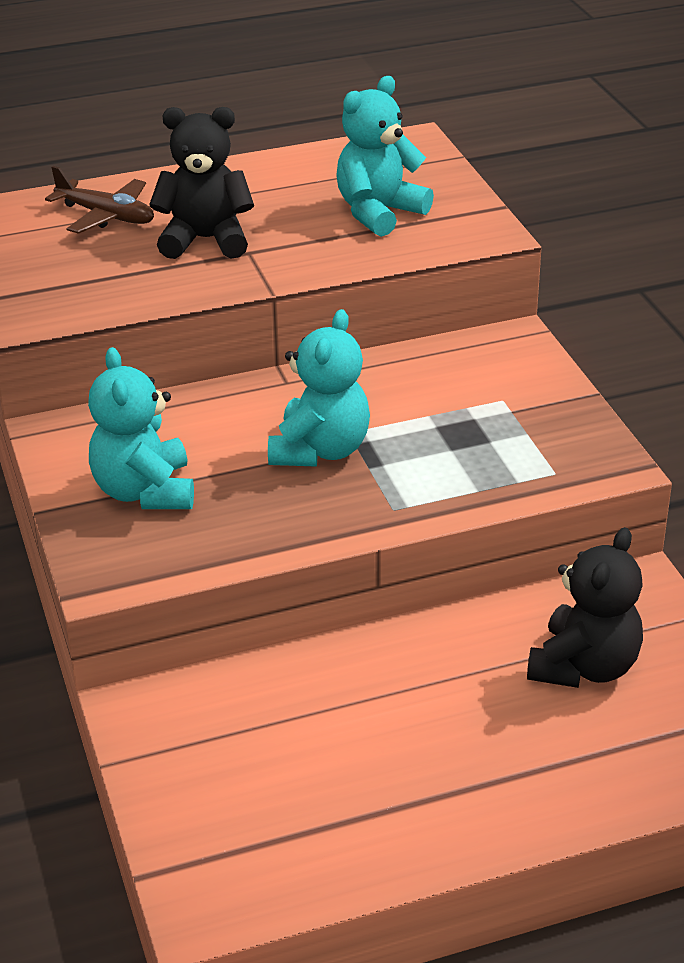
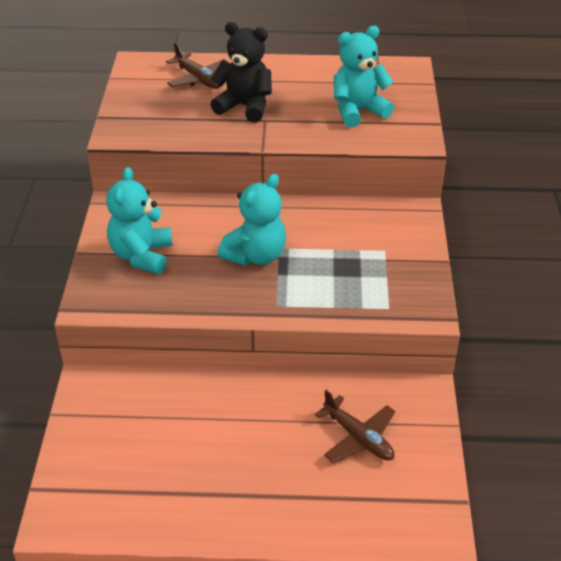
camera: 20 degrees right, 5 degrees up
black teddy bear [527,527,643,688] -> brown plane [315,390,395,462]

